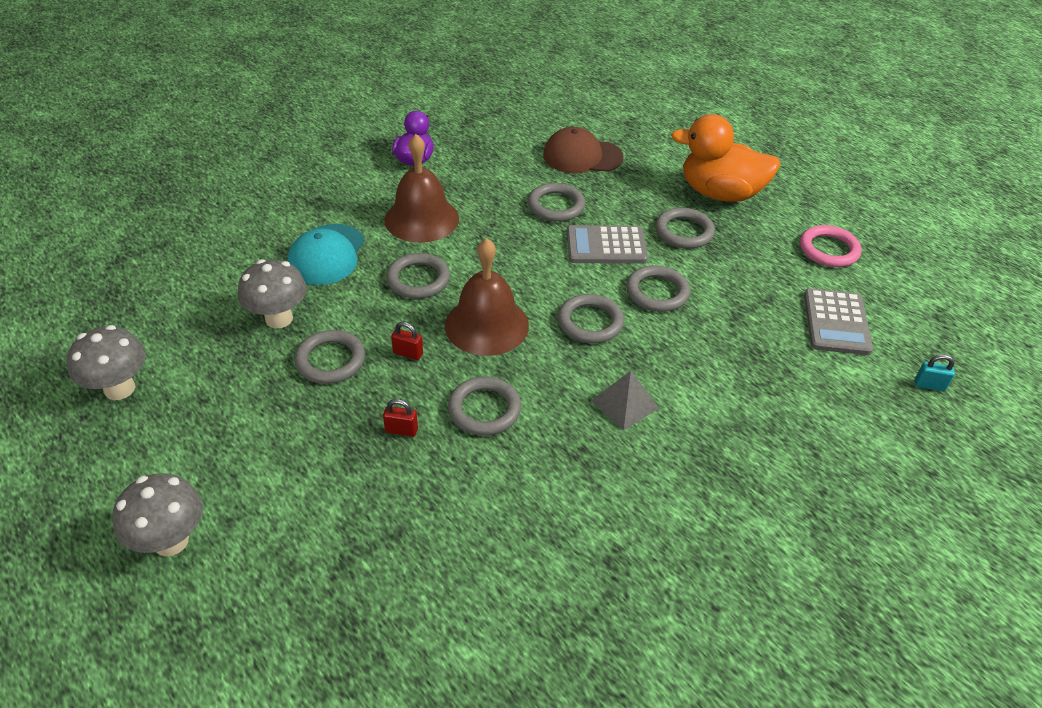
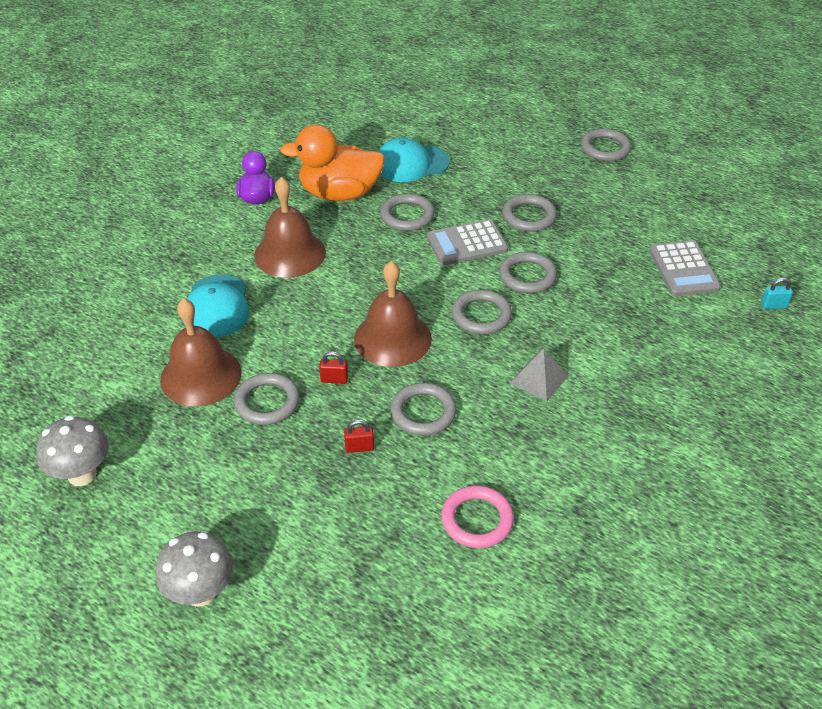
camera: 15 degrees left, 0 degrees up
grey mushroom [238,259,307,329] -> brown bell [160,298,242,406]
grey ring [386,253,450,299] -> grey ring moved to [581,129,631,161]
brown cap [543,127,624,173] -> turquoise cap [378,138,450,182]
orange duck [671,114,781,202] -> orange duck moved to [280,124,385,201]
pink ring [800,225,861,267] -> pink ring moved to [441,486,514,548]

